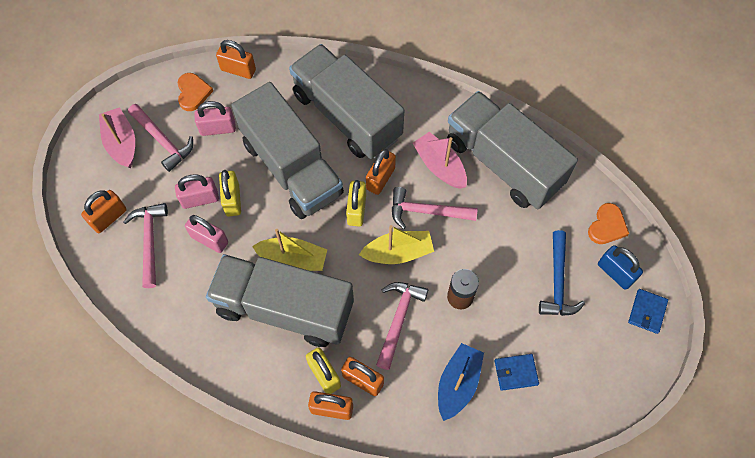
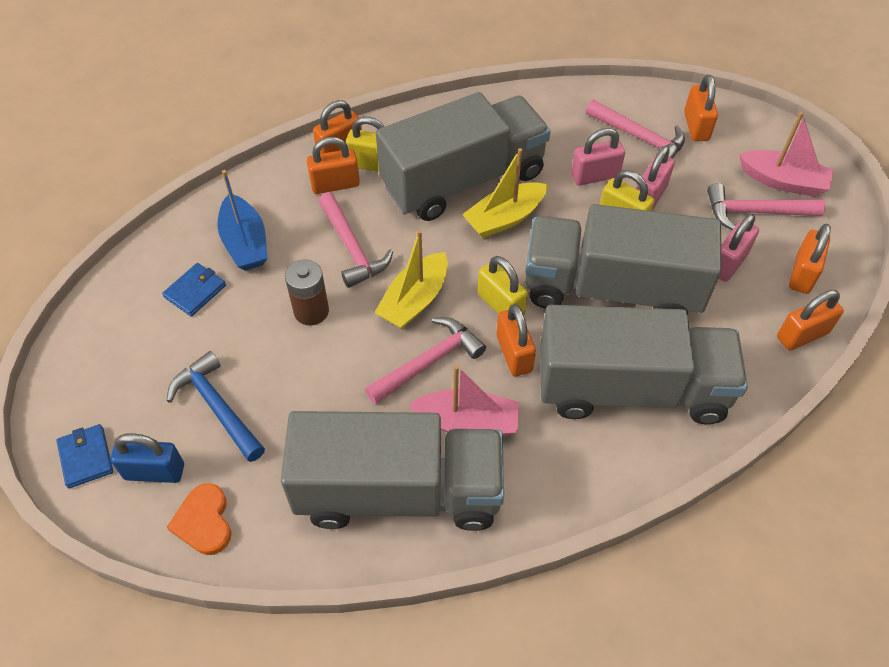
camera: 135 degrees right, 10 degrees down
orange heart [178,73,213,111] -> orange padlock [789,224,831,294]

